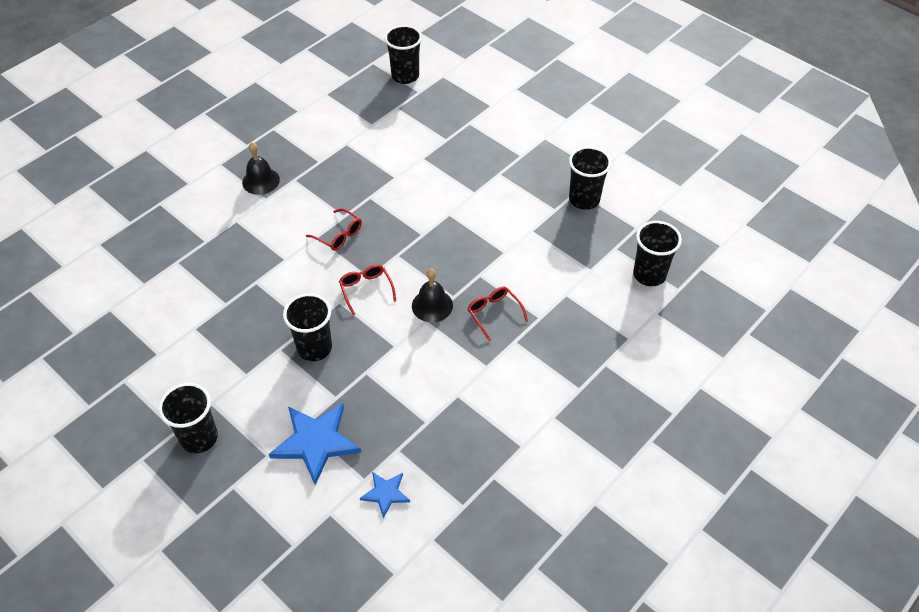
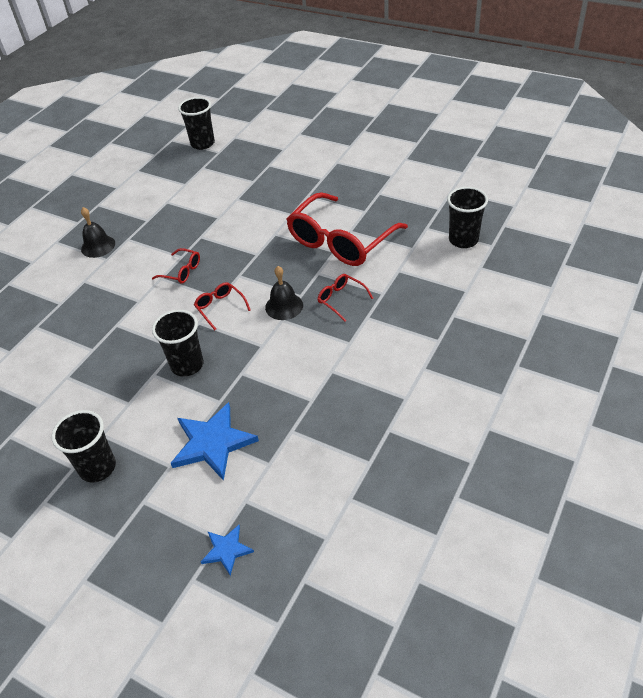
camera: 10 degrees left, 5 degrees down
blue star [360,472,410,518] -> blue star moved to [201,525,254,576]
black cup [569,146,611,210] -> none
none -> red glasses [286,192,408,266]

